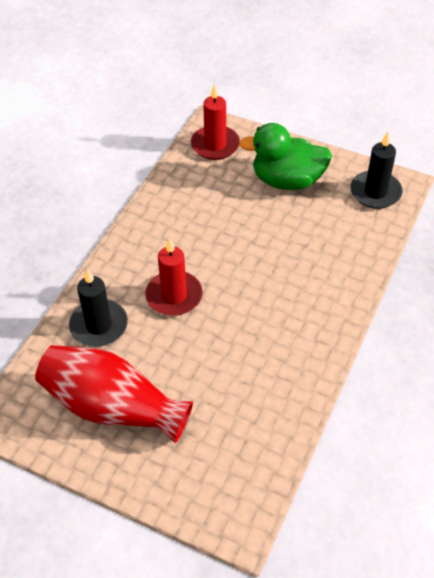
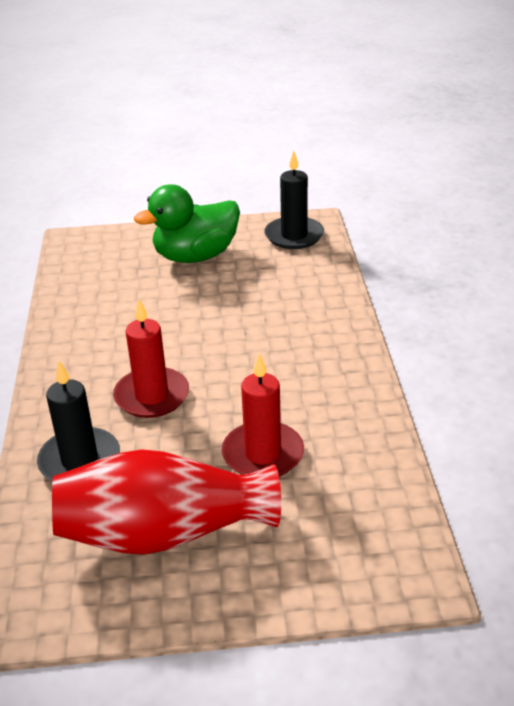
camera: 30 degrees left, 15 degrees down
red candle [191,84,240,160] -> red candle moved to [222,353,304,477]

